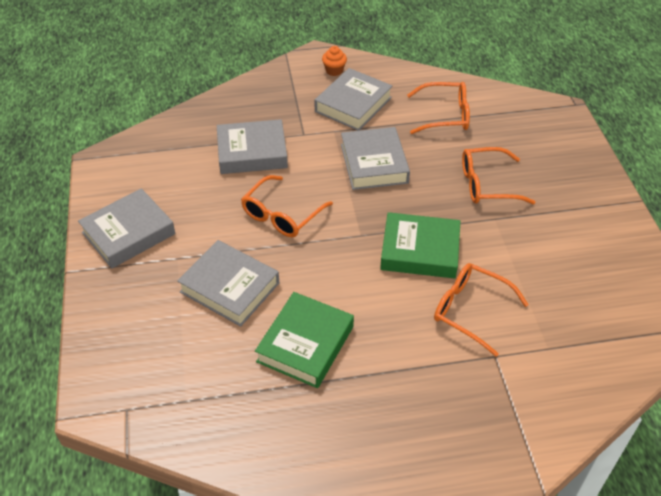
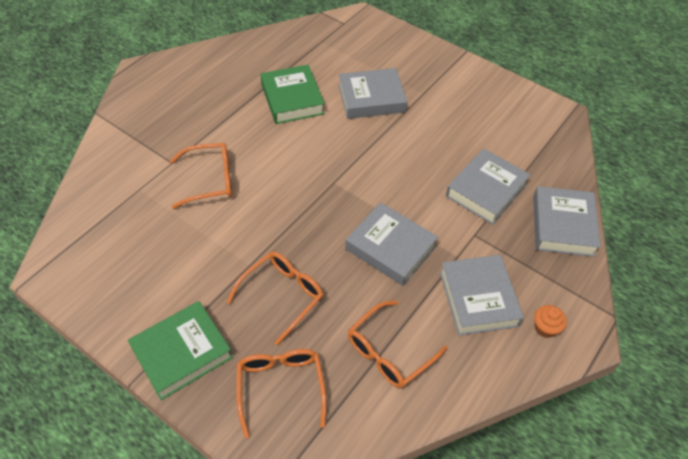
camera: 135 degrees right, 5 degrees up
grey book [78,188,175,269] -> grey book moved to [533,186,601,257]
orange glasses [241,175,333,237] -> orange glasses moved to [237,349,327,438]
green book [380,212,460,278] -> green book moved to [128,301,233,400]

